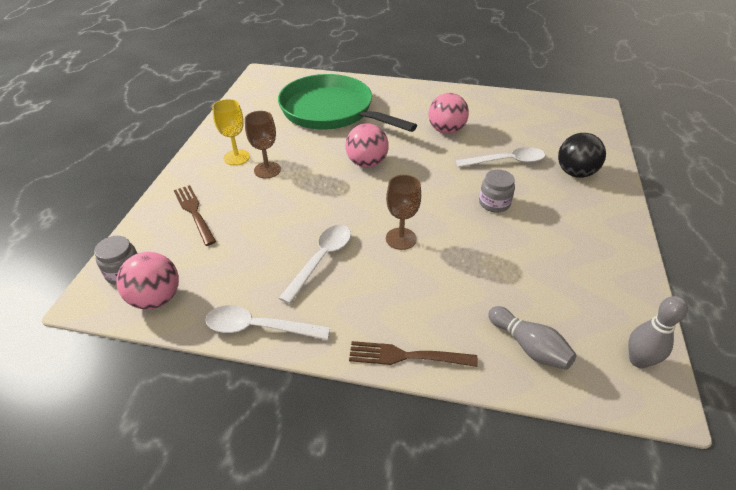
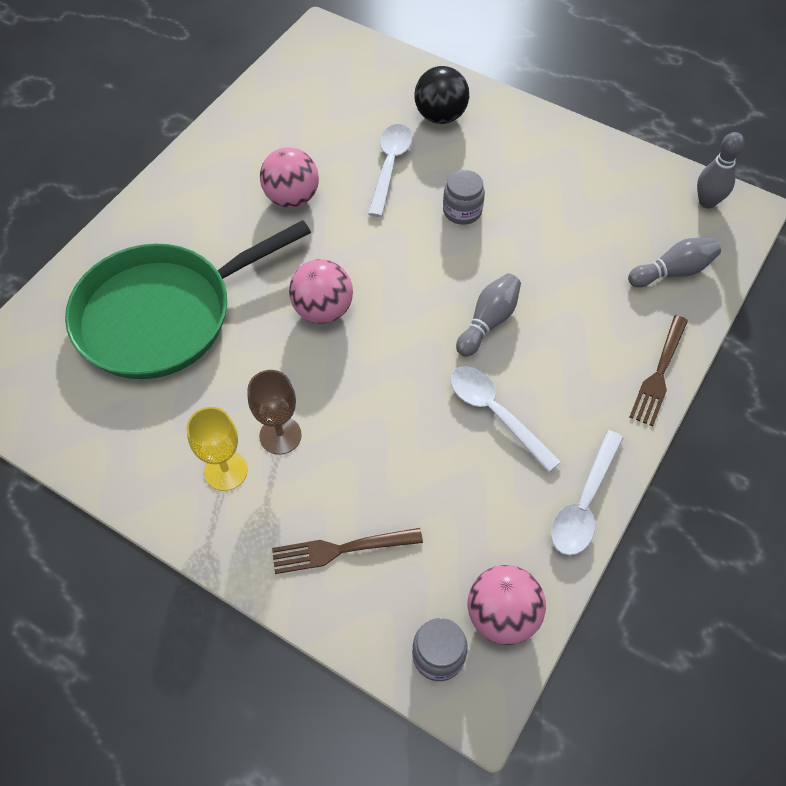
camera: 70 degrees left, 15 degrees up
brown goblet [386,175,421,250] -> grey bowling pin [456,273,521,357]

